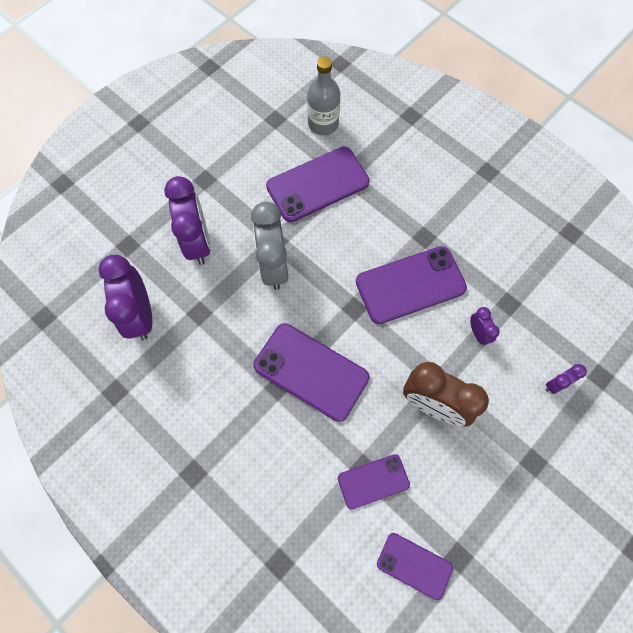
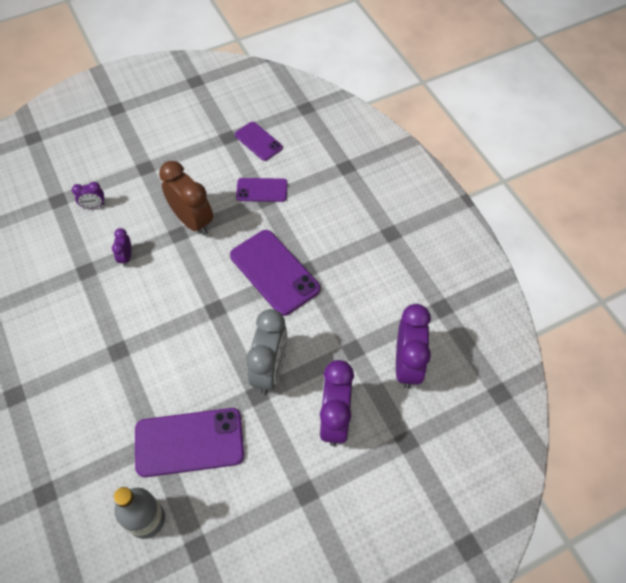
camera: 160 degrees left, 10 degrees down
purple phone [356,246,467,324] -> none

